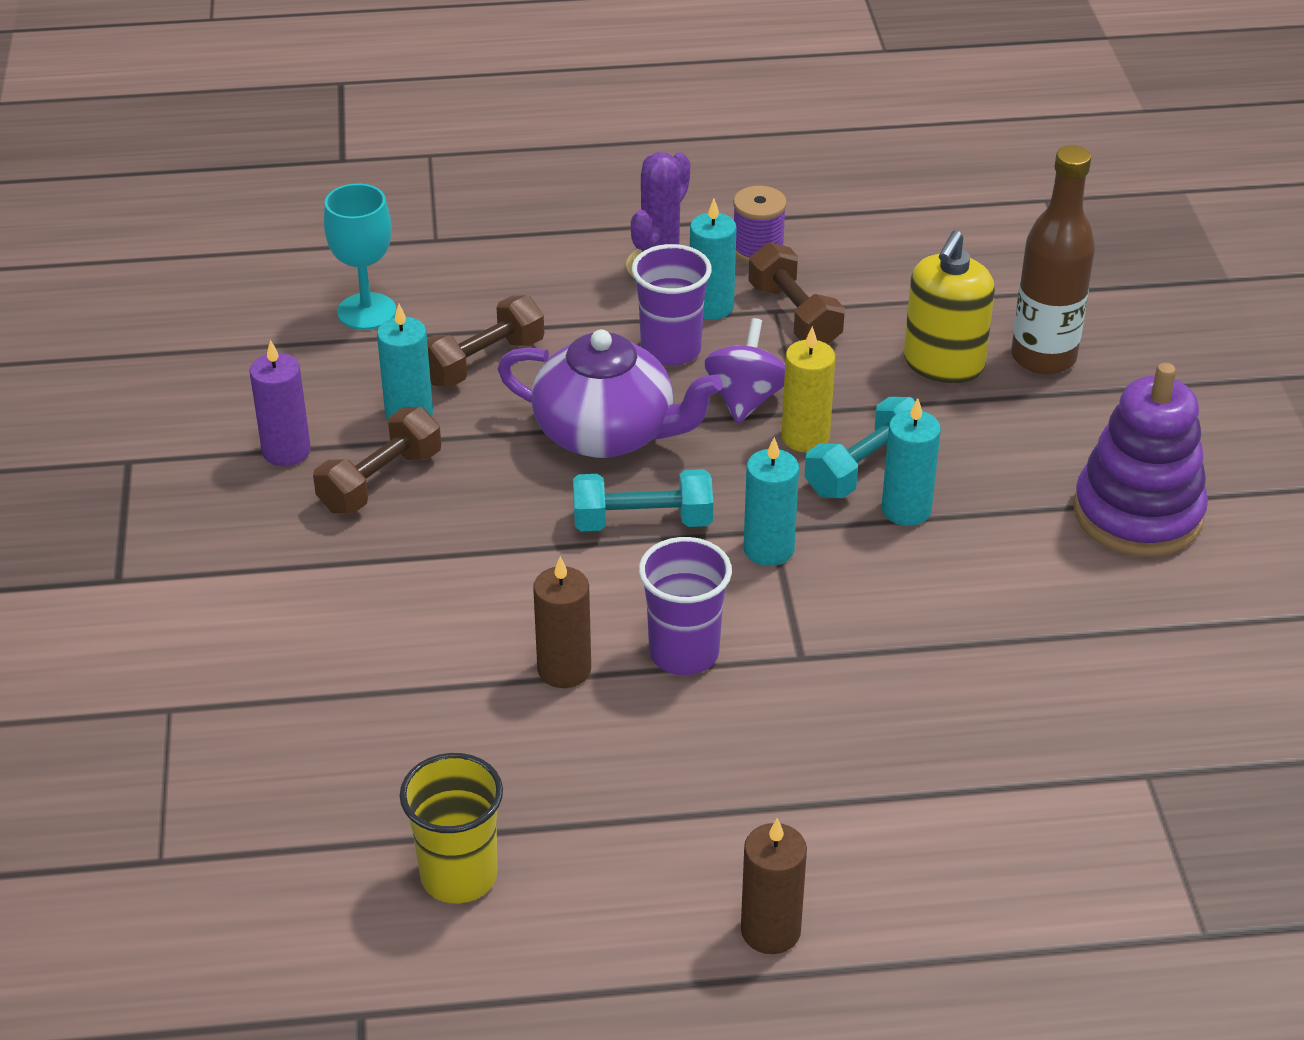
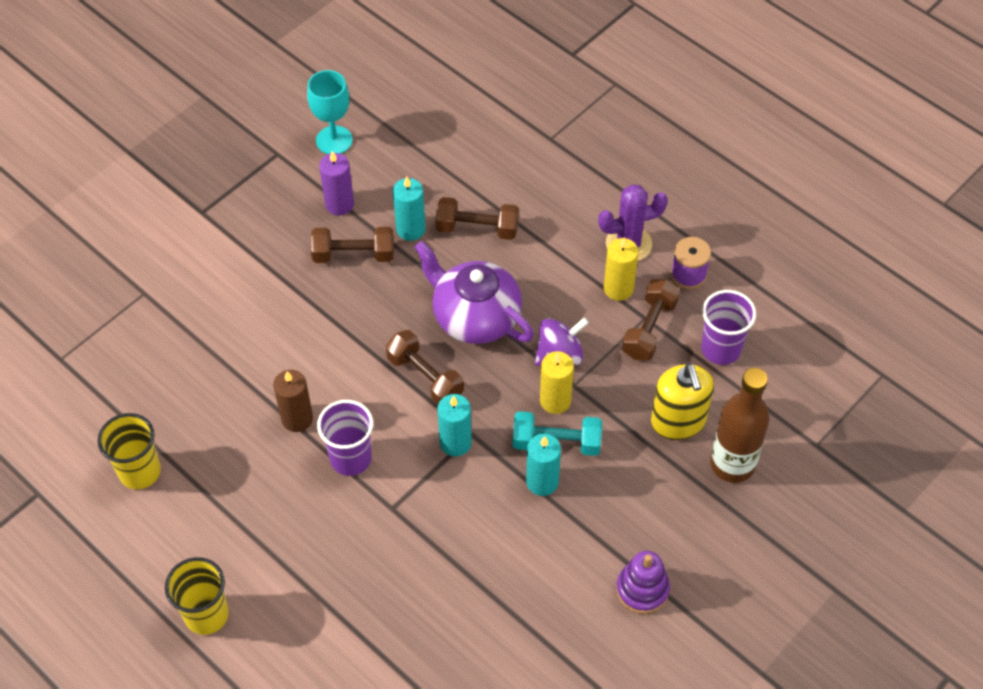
camera: 50 degrees right, 15 degrees up
turquoise goblet [324,184,396,330] -> turquoise goblet moved to [307,70,353,154]
purple teapot [498,330,723,458] -> purple teapot turned 150 degrees clockwise [414,241,534,344]
turquoise dumbbell [573,469,713,531] -> brown dumbbell [386,330,464,404]
purple cup [632,244,712,366] -> purple cup moved to [701,290,756,365]
turquoise candle [690,199,736,320] -> yellow candle [604,237,638,301]
brown candle [741,818,807,954] -> yellow cup [165,557,229,635]
yellow soap dispenser [904,230,995,383] -> yellow soap dispenser turned 90 degrees counterclockwise [651,363,714,440]
purple stacking toy [1073,363,1208,557] -> purple stacking toy [616,551,670,614], size x0.61

